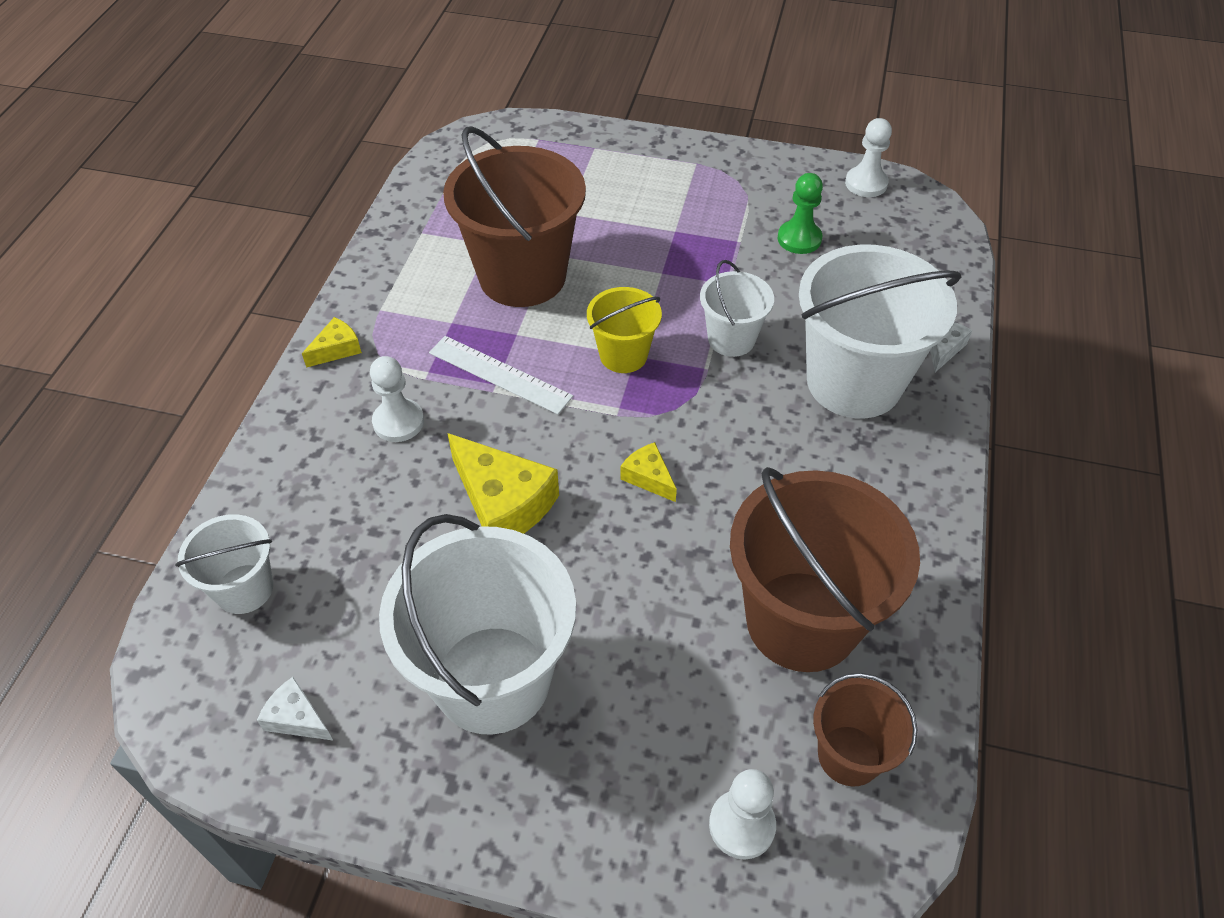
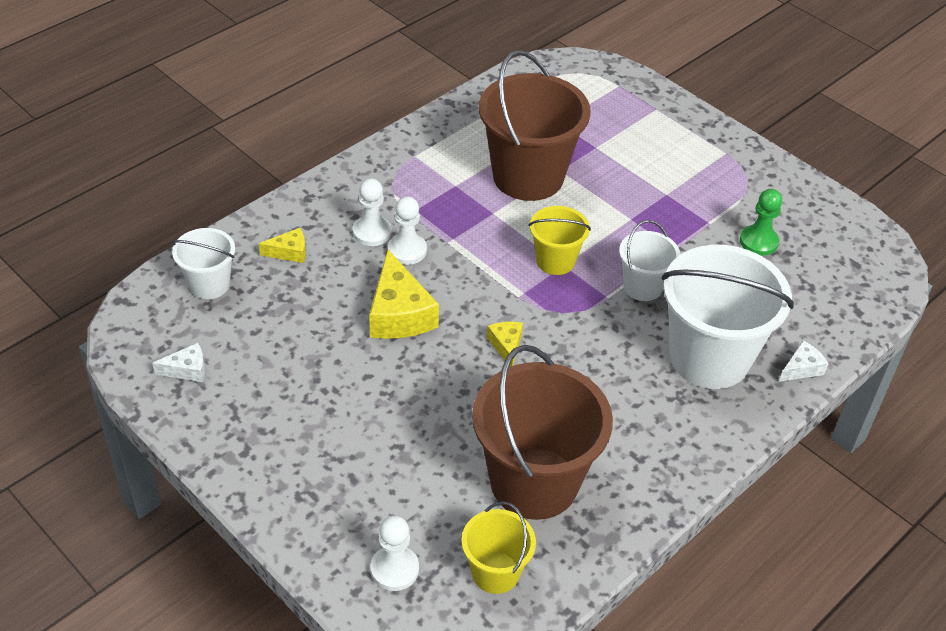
camera: 30 degrees right, 5 degrees down
white cheese [257,677,333,740] -> white cheese turned 105 degrees clockwise [152,343,205,382]
yellow cheese [302,317,362,368] -> yellow cheese moved to [259,228,306,263]
white bucket [379,514,576,734] -> none
white ruler [429,336,573,414] -> none
brown bucket [813,673,917,787] -> yellow bucket [461,502,536,594]
white pawn [845,118,892,197] -> white pawn moved to [388,196,427,265]

